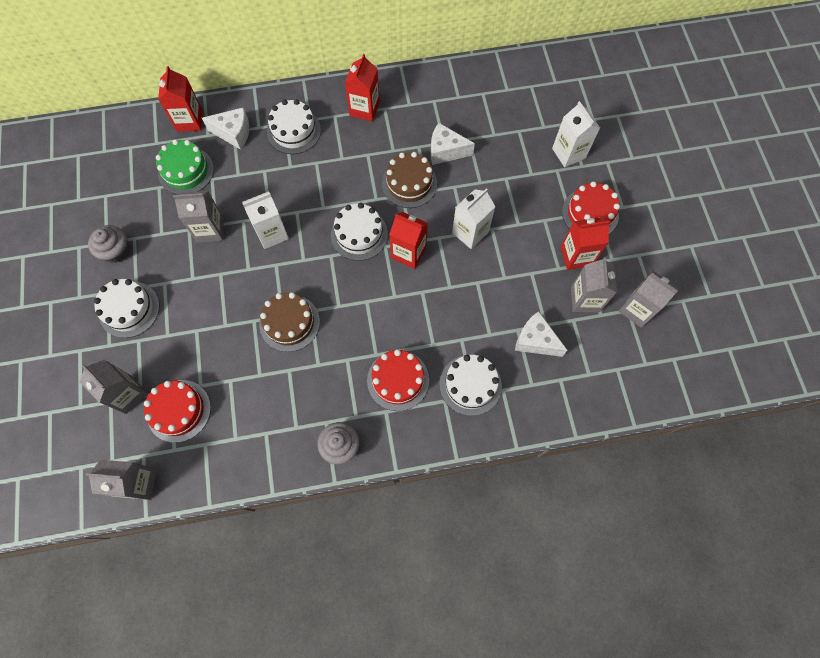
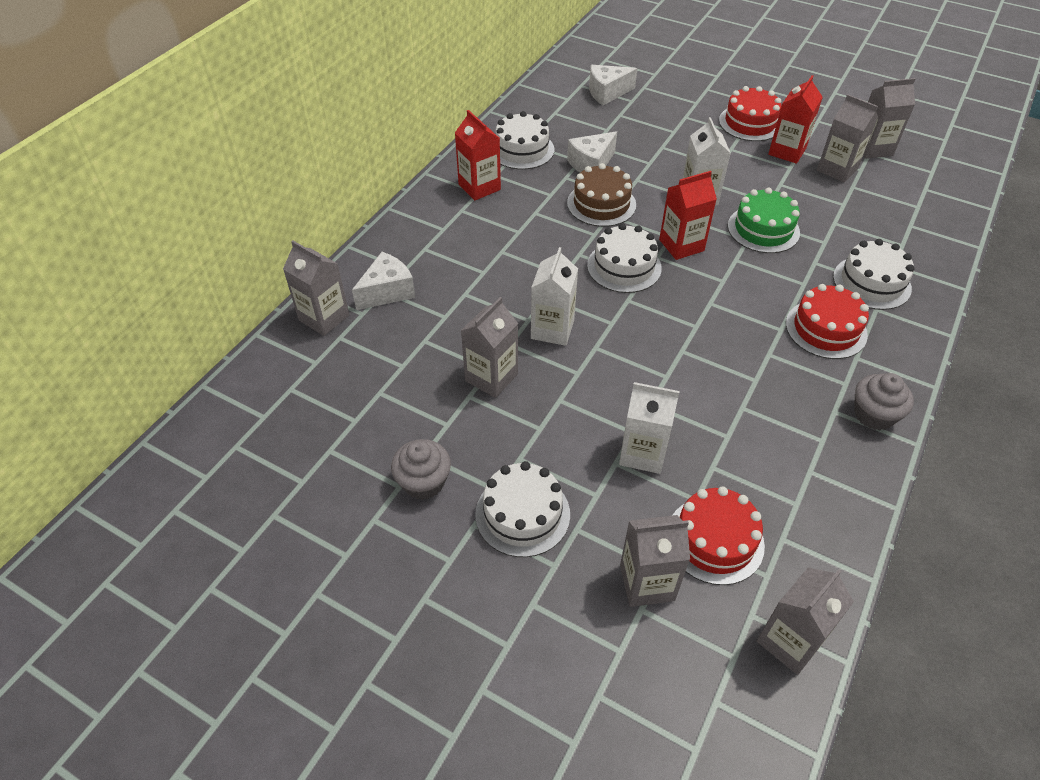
camera: 50 degrees left, 20 degrees down
green cake [156,139,214,195] -> green cake moved to [728,187,800,253]
red carton [158,66,203,132] -> grey carton [283,240,349,336]
brown cake [259,292,320,352] -> none
white cake [267,99,321,154] -> white cake moved to [496,111,554,170]
white cheese [515,311,568,357] -> white cheese moved to [589,65,638,105]
white carton [552,101,600,167] -> white carton moved to [619,382,680,474]

